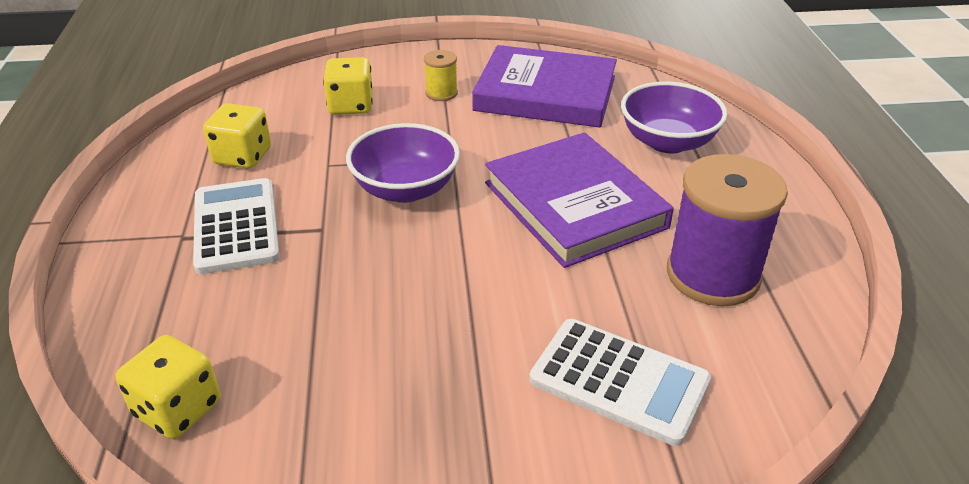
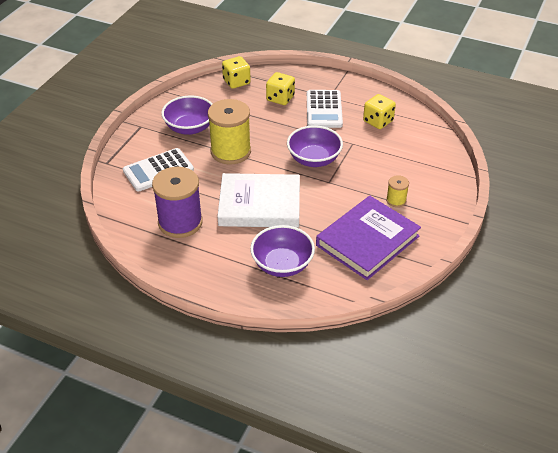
camera: 120 degrees right, 5 degrees up
white calculator [193,178,280,274] -> white calculator turned 75 degrees clockwise [307,90,343,128]
yellow dice [323,57,373,115] -> yellow dice moved to [266,72,295,105]
purple book [485,132,674,268] -> white book [217,173,300,228]
none -> purple bowl [161,96,212,135]
none -> yellow spool [208,99,251,165]

